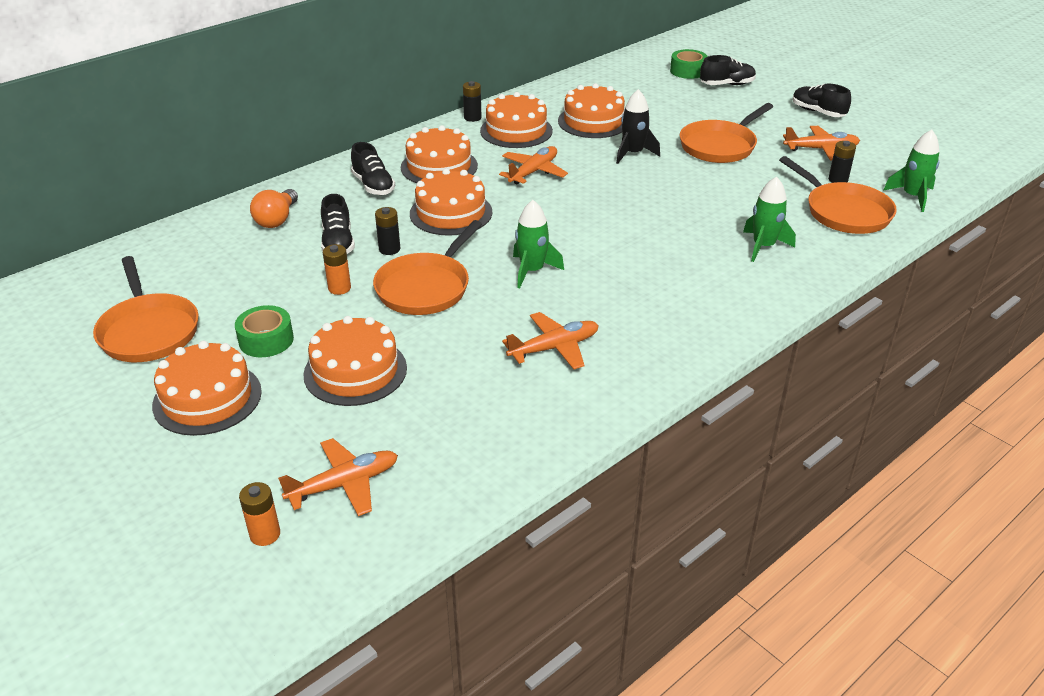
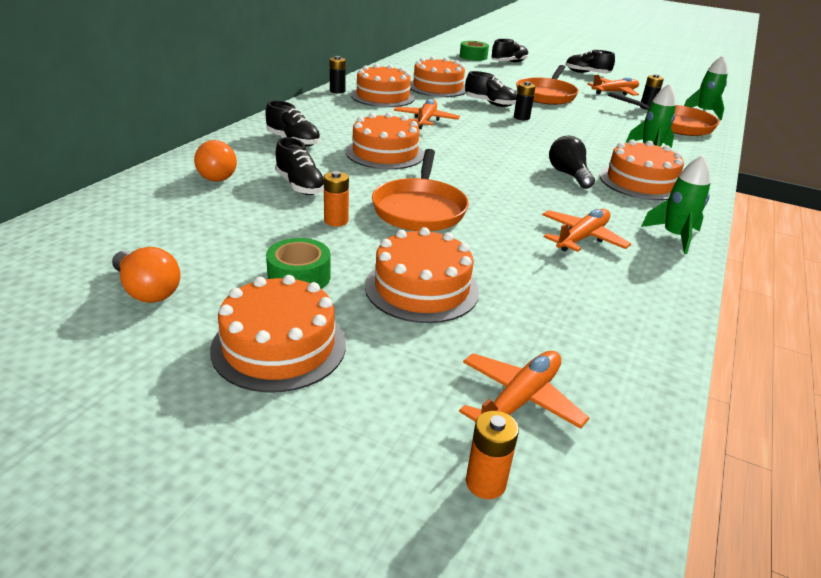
camera: 25 degrees left, 5 degrees down
orange pan [93,256,199,362] -> orange light bulb [112,247,181,303]
black battery [375,207,400,255] -> black battery moved to [514,81,536,120]
orange cake [401,125,478,183] -> orange cake moved to [600,140,684,200]
green rocket [513,200,564,288] -> green rocket moved to [641,155,711,254]
black rocket [616,89,660,164] -> black shoe [465,71,517,107]
none -> black light bulb [549,136,595,189]

